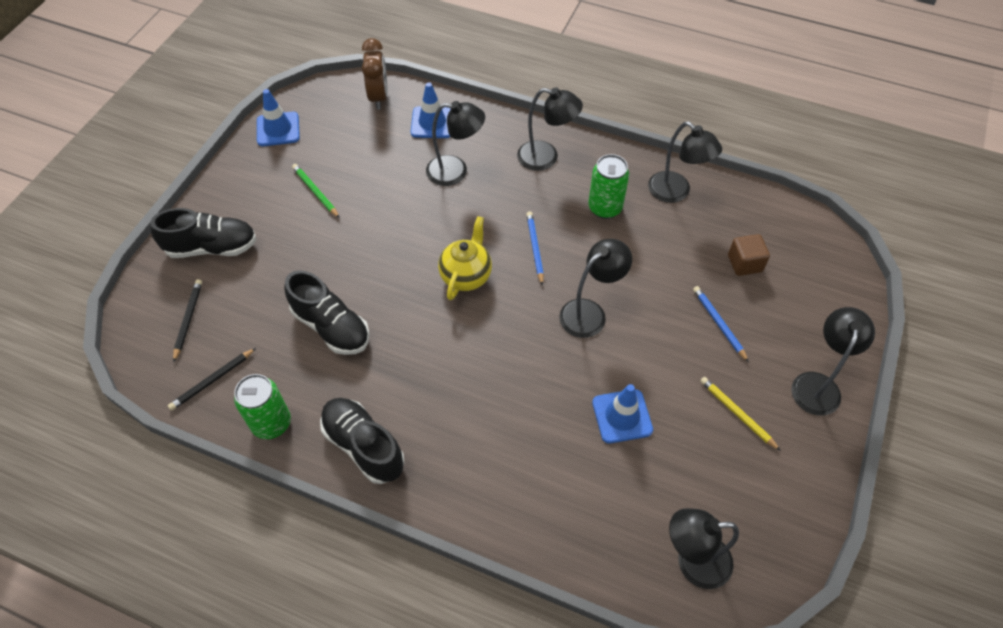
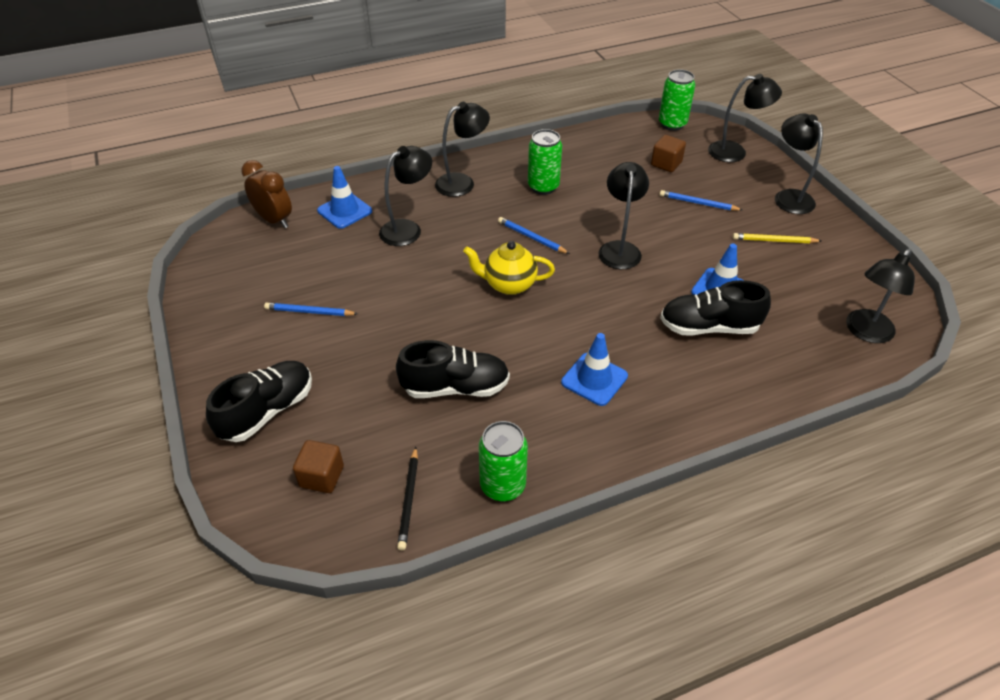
camera: 45 degrees left, 10 degrees down
black pencil [173,279,202,363] -> brown cube [293,440,344,493]
blue traffic cone [257,89,300,146] -> blue traffic cone moved to [561,333,628,406]
green pencil [292,164,340,218] -> blue pencil [264,303,358,316]
black shoe [320,398,404,484] -> black shoe moved to [660,280,771,336]
yellow teapot [438,216,492,300] -> yellow teapot turned 60 degrees counterclockwise [463,241,555,295]
black lamp [648,122,722,203] -> black lamp moved to [708,74,782,162]
none -> green can [659,69,695,131]

